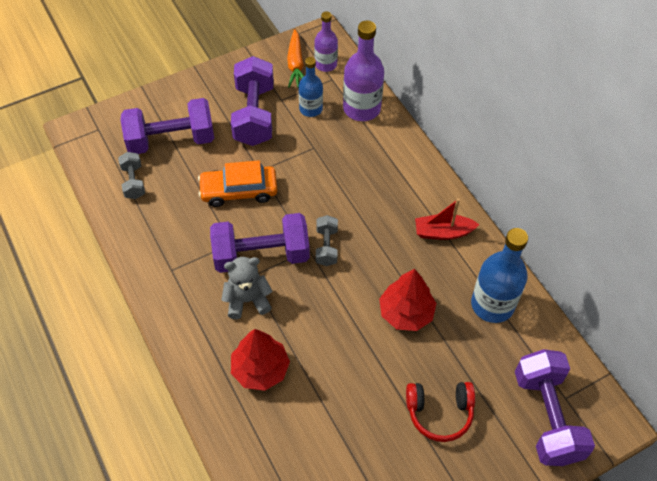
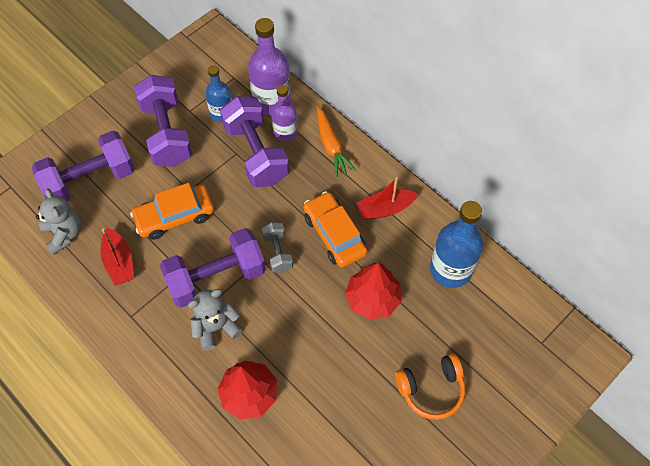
camera: 15 degrees left, 5 degrees up
grey dumbbell [118,152,145,199] -> grey teddy bear [36,189,82,255]
orange carrot [287,29,304,88] -> orange carrot moved to [317,106,356,177]
purple bottle [314,11,338,72] -> purple bottle moved to [271,85,298,142]
red headphones [406,382,475,442] -> orange headphones [395,354,465,420]
purple dumbbell [515,349,595,466] -> purple dumbbell moved to [220,96,289,187]
none -> red boat [101,228,134,286]
none -> orange car [303,191,367,267]

